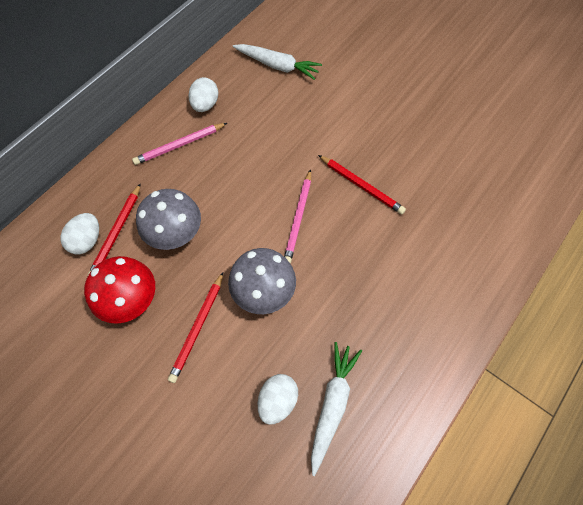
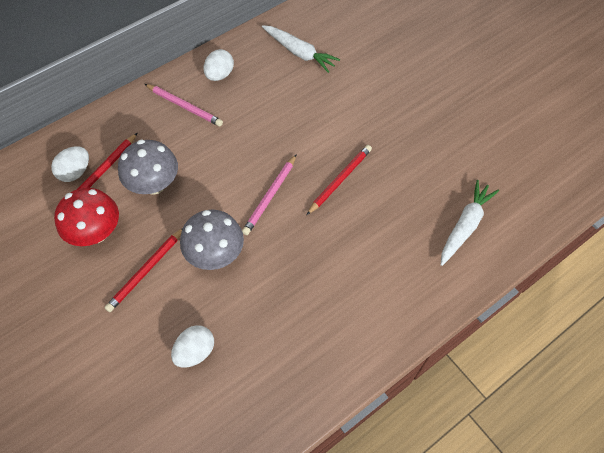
camera: 15 degrees right, 5 degrees down
pink pencil [132,123,227,165] -> pink pencil turned 135 degrees counterclockwise [145,84,223,126]
white carrot [311,342,362,476] -> white carrot moved to [441,180,499,266]
red pencil [318,155,406,214] -> red pencil turned 105 degrees counterclockwise [307,145,372,215]

